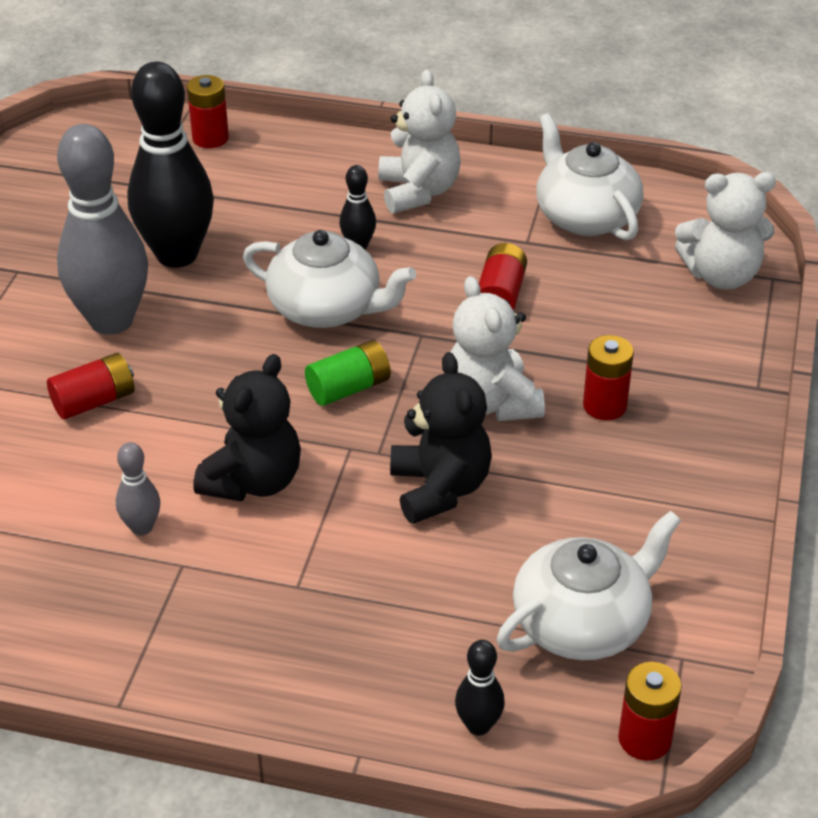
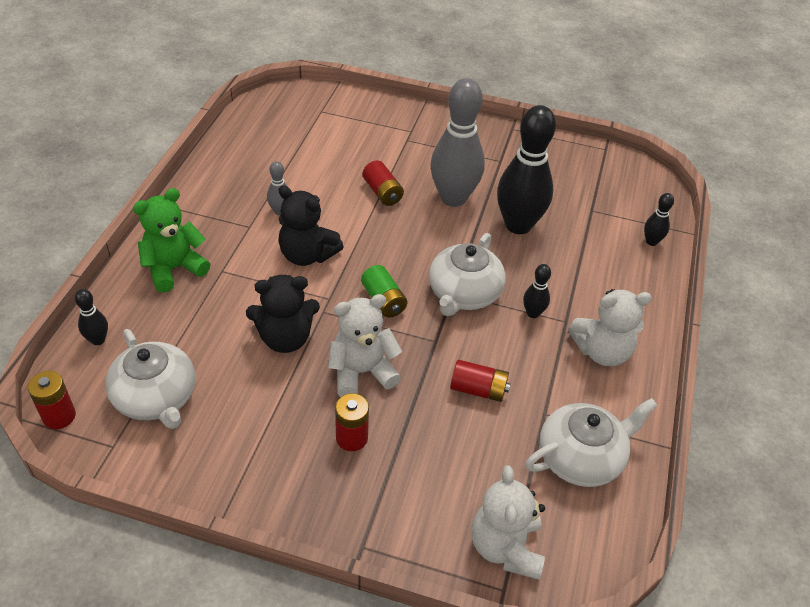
camera: 90 degrees right, 5 degrees up
red battery [187,75,229,148] -> black bowling pin [644,193,674,246]
none -> green teddy bear [133,188,210,293]

